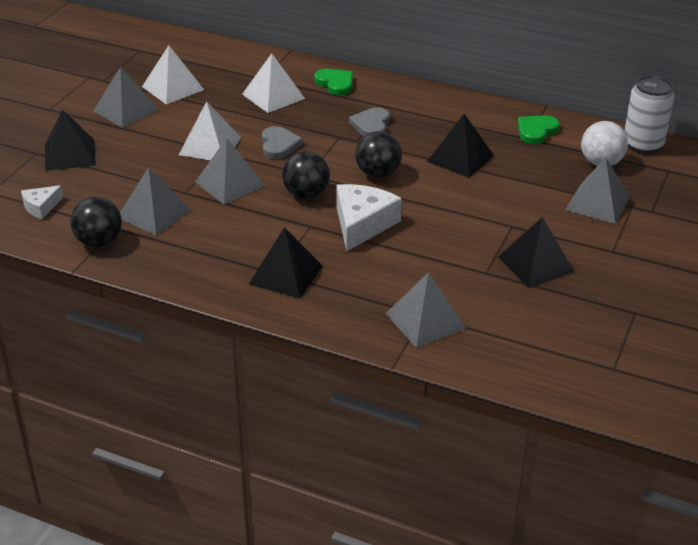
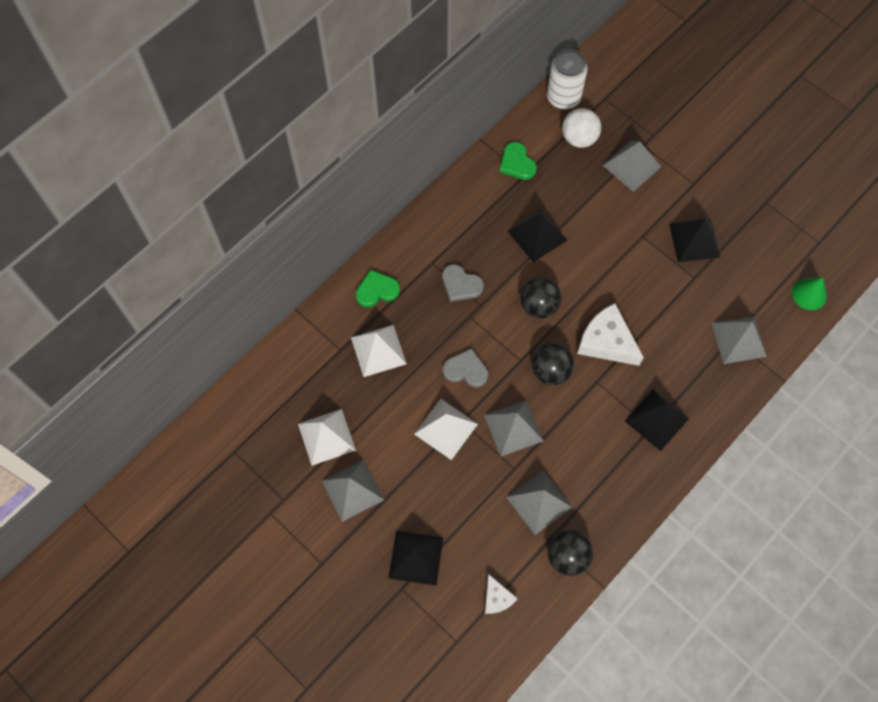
camera: 70 degrees left, 30 degrees up
none -> green cone [792,277,827,310]

